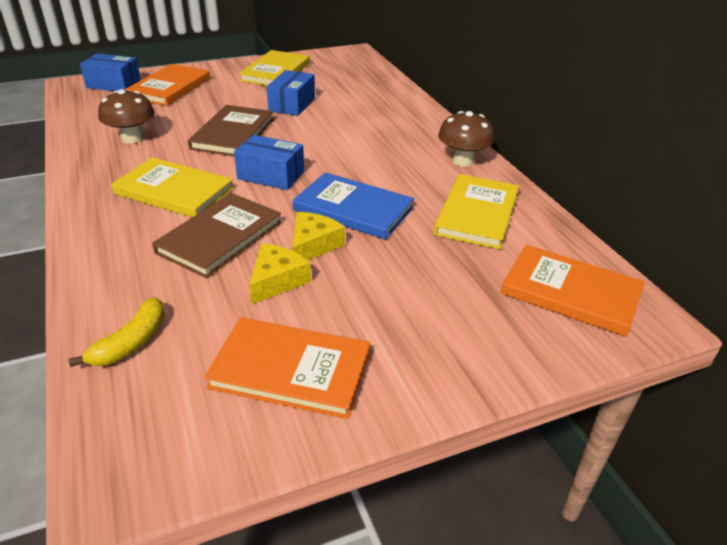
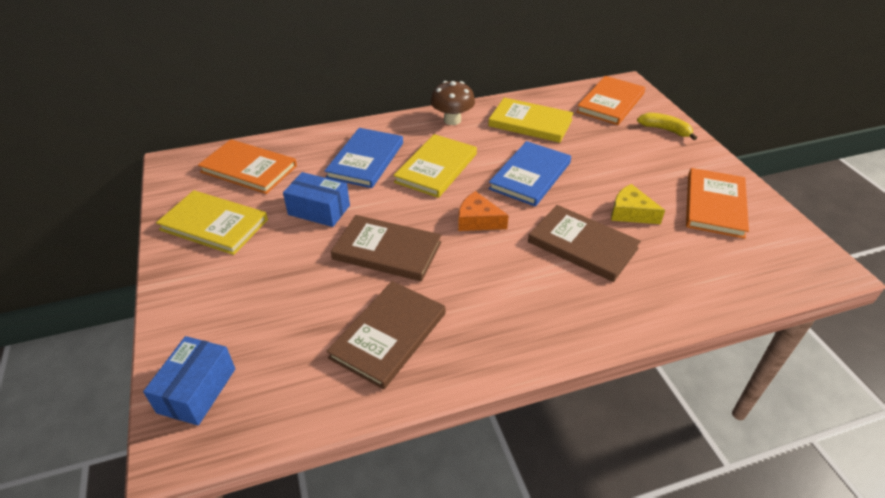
camera: 85 degrees left, 5 degrees up
yellow banana [69,297,165,367] -> yellow banana moved to [637,112,697,140]
brown mushroom [98,89,155,143] -> brown book [326,281,445,390]
yellow book [111,157,234,217] -> yellow book moved to [393,134,477,198]
orange book [125,64,210,106] -> orange book moved to [198,139,297,194]
blue box [234,135,304,190] -> orange cheese [458,191,509,231]
yellow cheese [292,212,345,260] -> none
none -> blue book [324,128,403,188]

